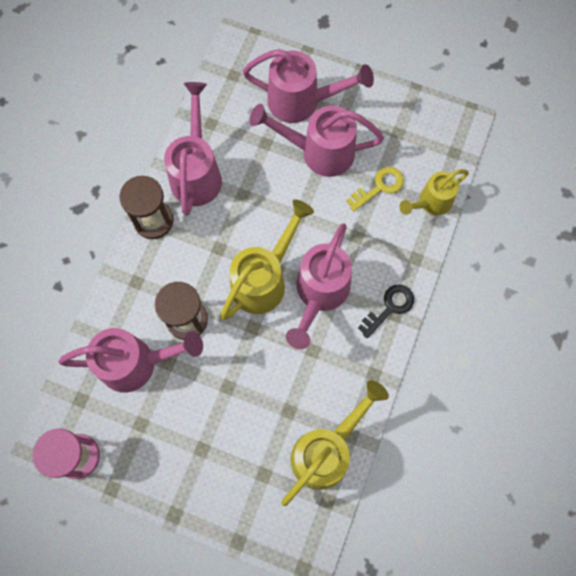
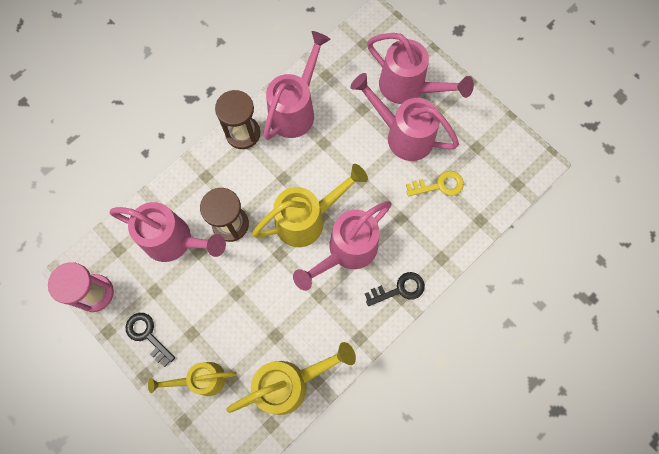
camera: 25 degrees right, 0 degrees up
yellow watering can [399,169,469,215] -> yellow watering can moved to [148,362,237,396]
none -> black key [126,313,175,367]

